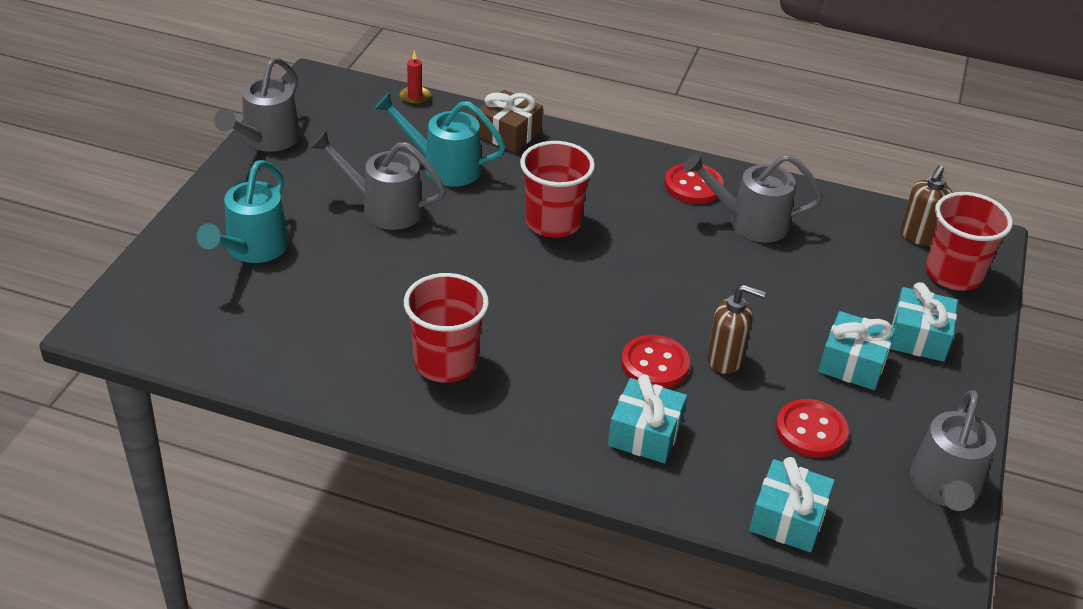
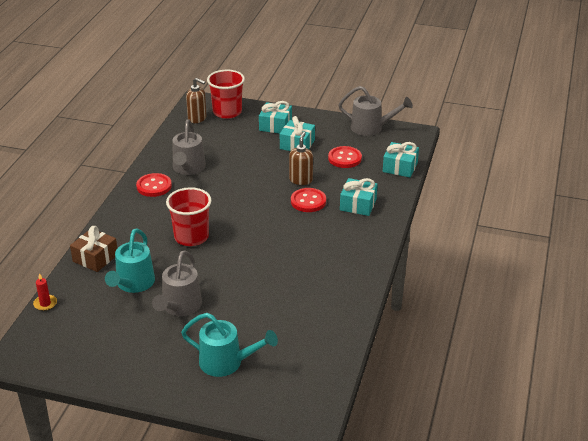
camera: 90 degrees left, 5 degrees down
grey watering can [214,57,300,152] -> none
red cup [404,273,489,383] -> none

